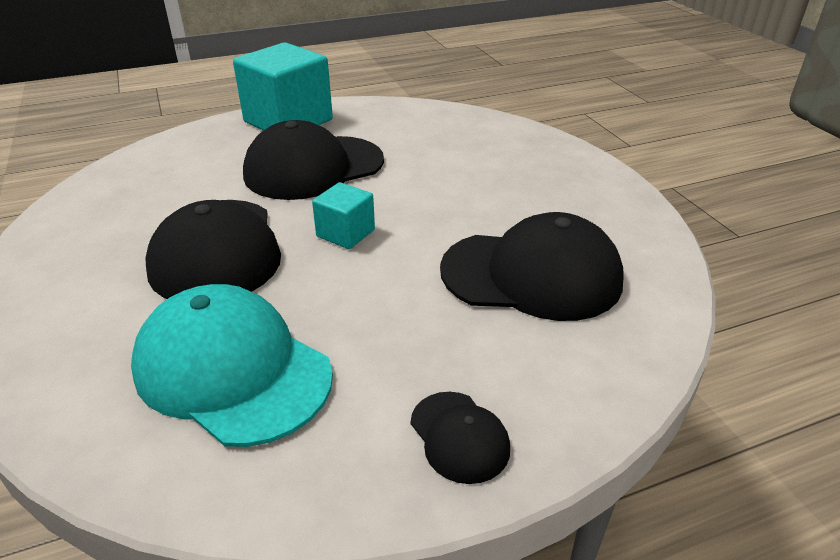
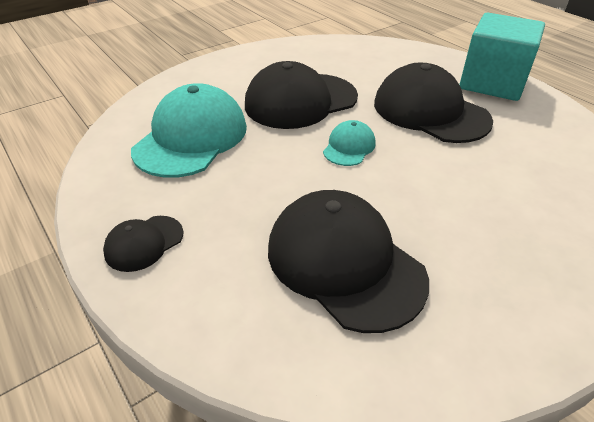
camera: 75 degrees right, 5 degrees up
turquoise cube [312,182,375,249] -> turquoise cap [323,120,376,166]
black cap [440,212,623,321] -> black cap turned 150 degrees clockwise [268,190,429,333]

